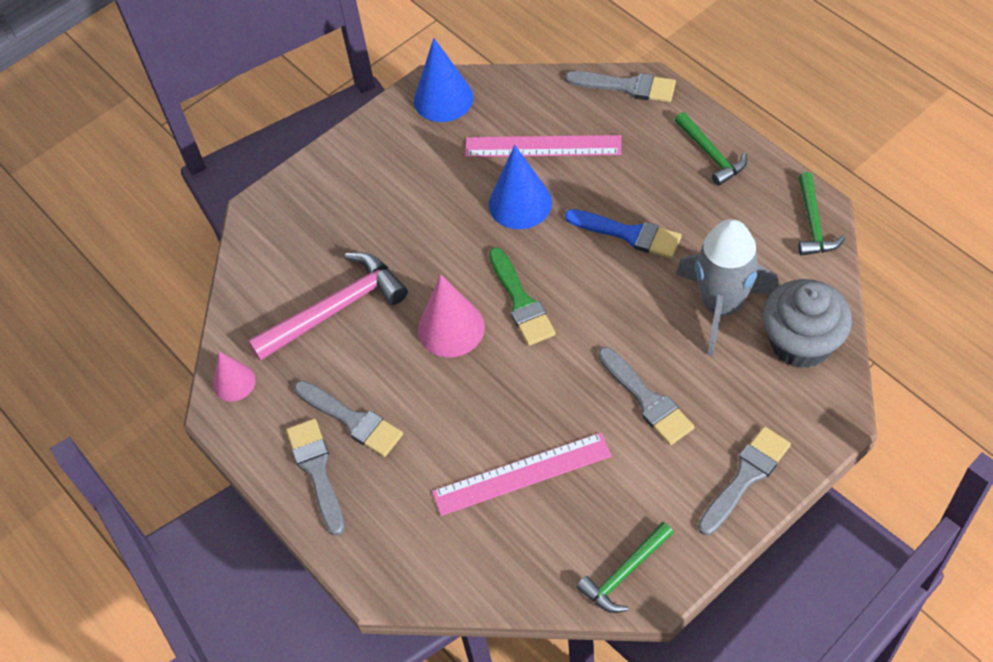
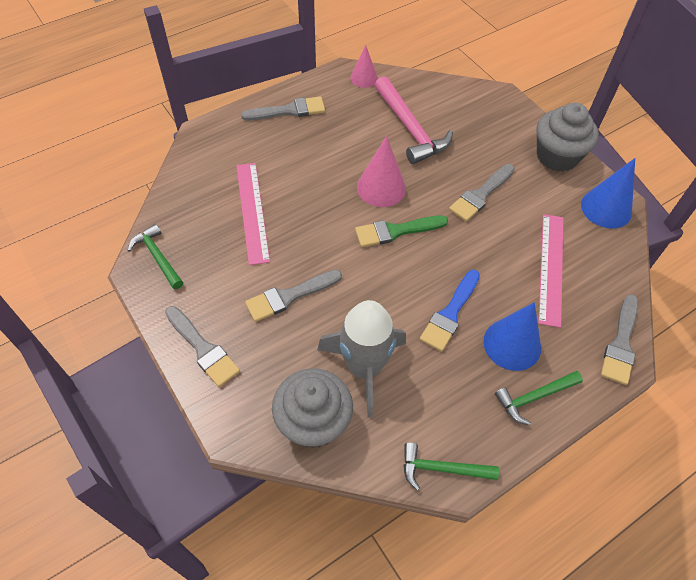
camera: 90 degrees right, 0 degrees up
grey brush [294,380,403,457] -> grey brush moved to [449,164,515,222]
blue cone [489,145,552,229] -> blue cone moved to [483,302,541,371]
none -> grey cupcake [537,103,599,171]

